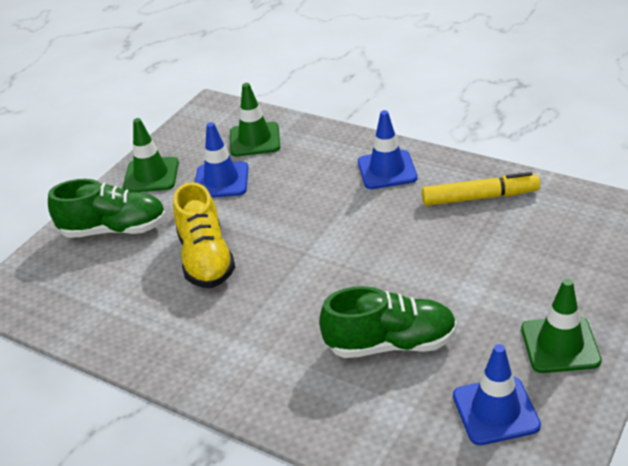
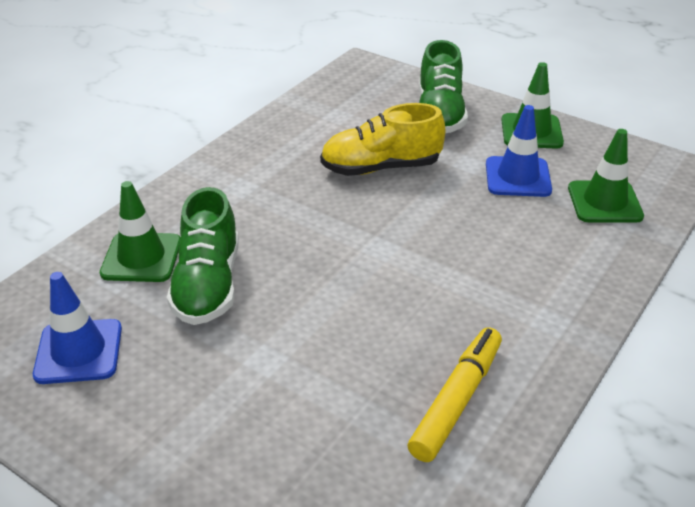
camera: 90 degrees right, 0 degrees up
blue traffic cone [358,110,418,189] -> none
yellow marker [422,172,540,206] -> yellow marker turned 150 degrees counterclockwise [408,327,502,462]
green traffic cone [521,279,602,373] -> green traffic cone moved to [100,181,181,282]

